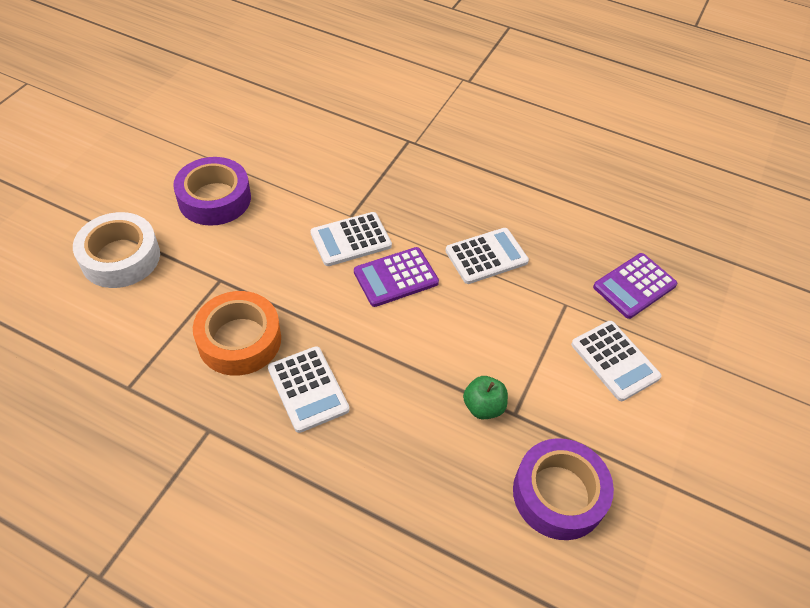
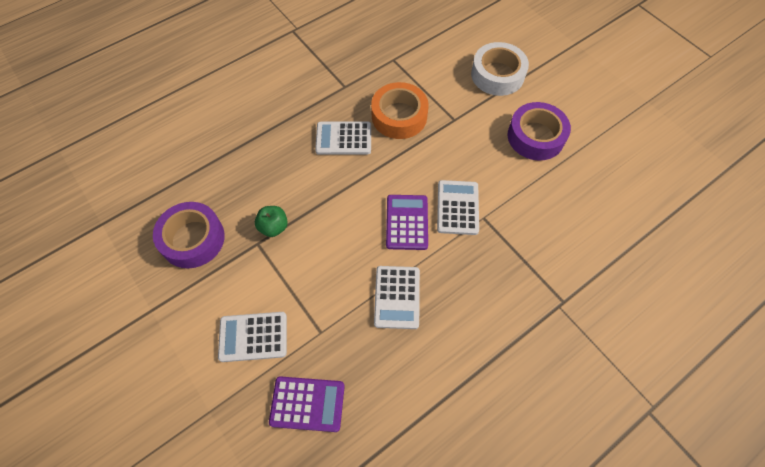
camera: 120 degrees right, 10 degrees up
purple calculator [593,253,677,319] -> purple calculator turned 105 degrees clockwise [269,376,345,432]

